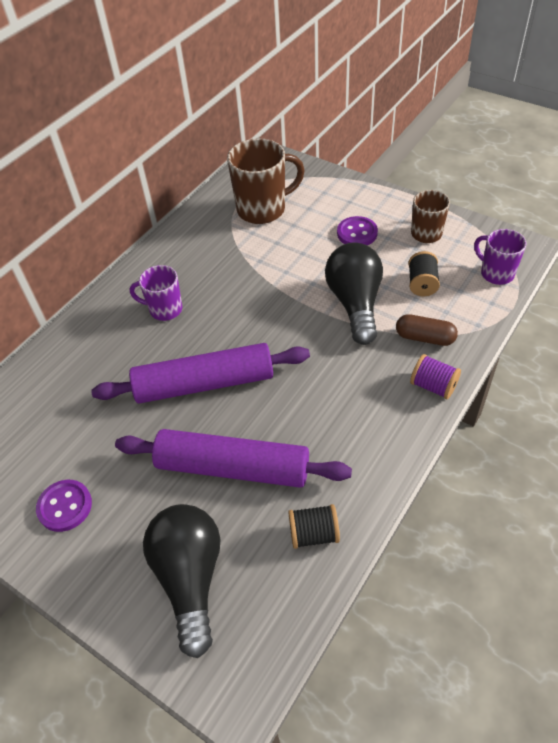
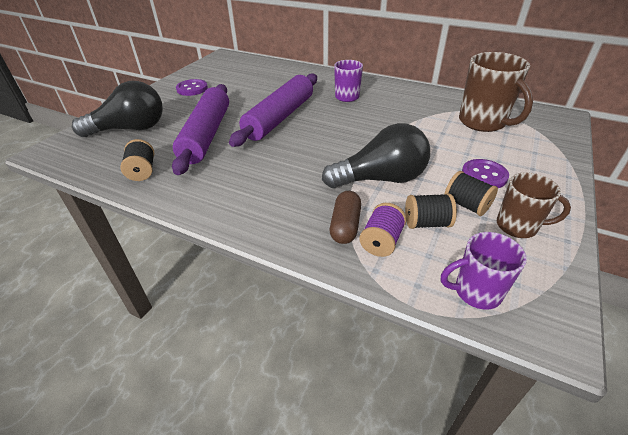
camera: 80 degrees right, 10 degrees down
purple rolling pin [91,343,310,404] -> purple rolling pin turned 45 degrees clockwise [229,73,317,147]
purple spool [410,354,461,399] -> purple spool moved to [359,203,407,257]
purple mug [474,229,526,285] -> purple mug turned 135 degrees counterclockwise [441,232,527,309]
none -> black spool [445,171,498,216]

